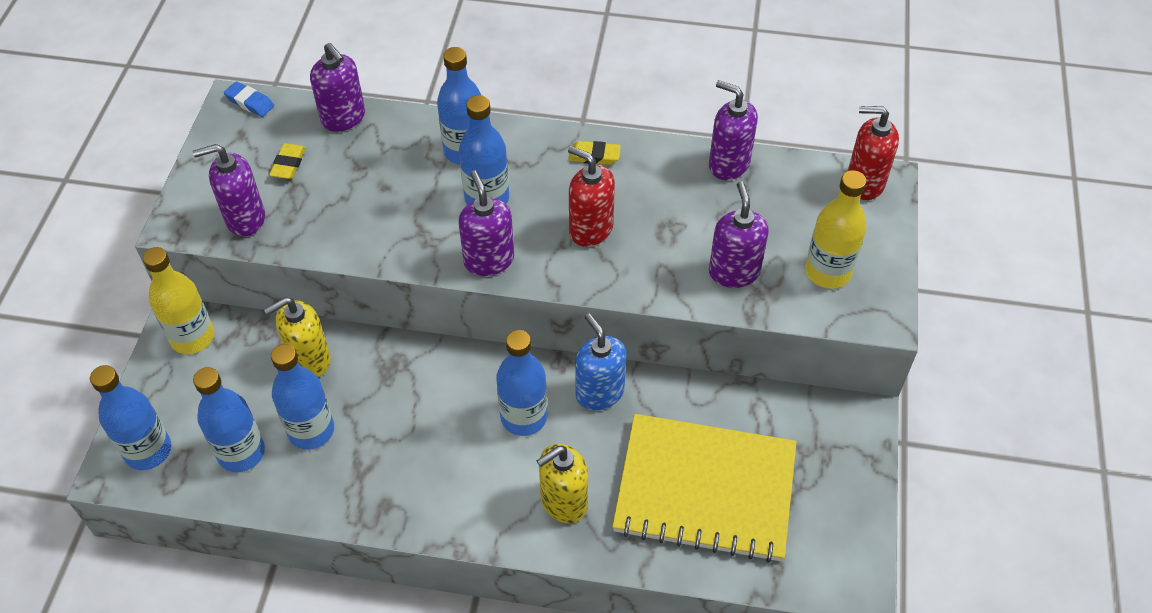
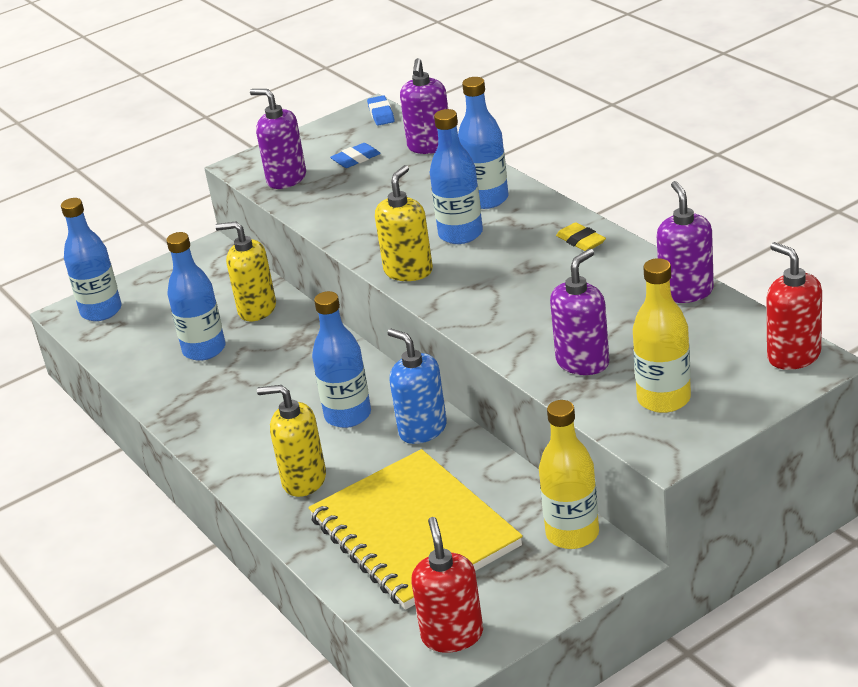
camera: 50 degrees right, 20 degrees down
yellow bottle [143,247,214,354] -> yellow bottle moved to [539,400,599,549]
blue bottle [193,367,265,472] -> none
yellow eraser [269,143,306,179] -> blue eraser [330,143,381,168]
purple soap dispenser [458,170,514,276] -> yellow soap dispenser [375,165,433,281]
red soap dispenser [568,146,615,247] -> red soap dispenser moved to [411,517,483,653]
blue soap dispenser [575,313,627,410] -> blue soap dispenser turned 60 degrees counterclockwise [387,329,447,444]

